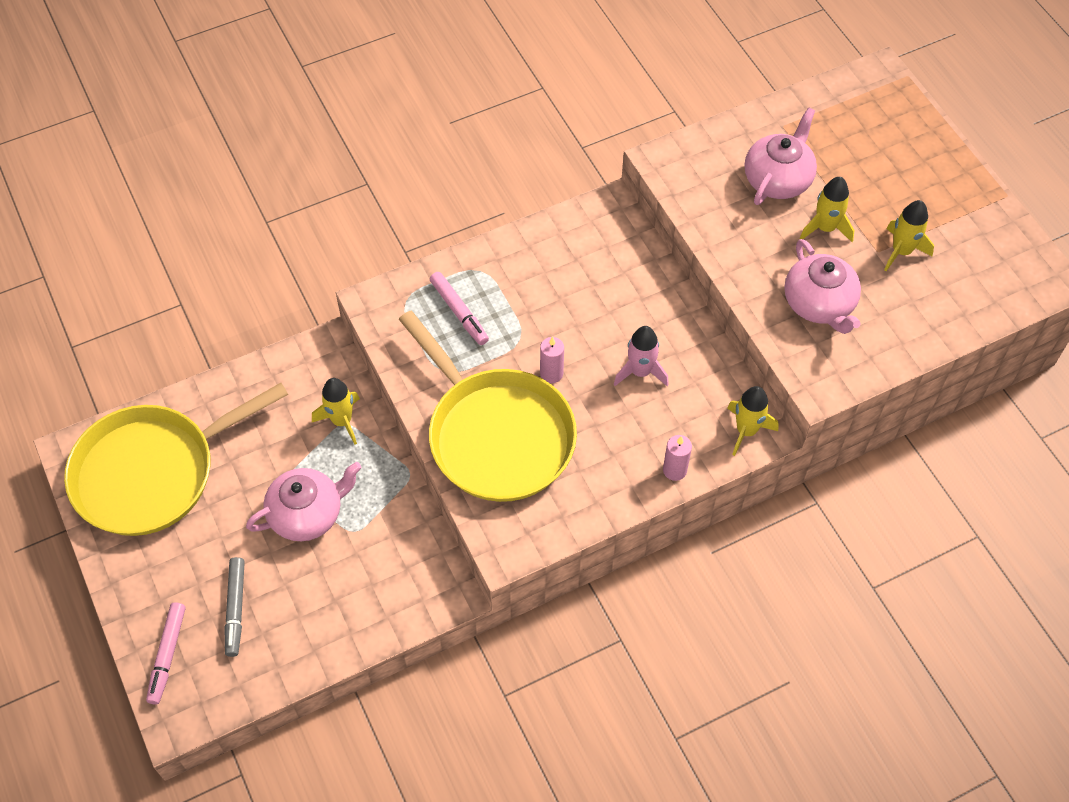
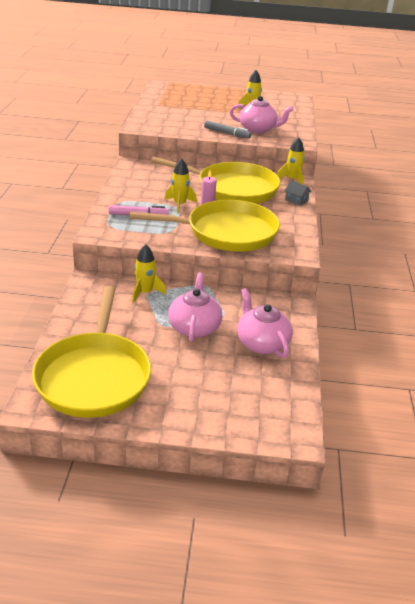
camera: 60 degrees left, 25 degrees down
pink marker [146,602,186,705] -> none
grey marker [224,557,245,657] -> grey marker moved to [204,121,251,139]
pink rocket [614,326,669,386] -> yellow pan [151,157,280,204]
pink candle [663,435,692,481] -> grey house [284,180,311,206]
pink teapot [745,108,817,205] -> pink teapot moved to [237,288,293,358]
yellow rocket [800,177,854,242] -> yellow rocket moved to [165,158,197,214]

